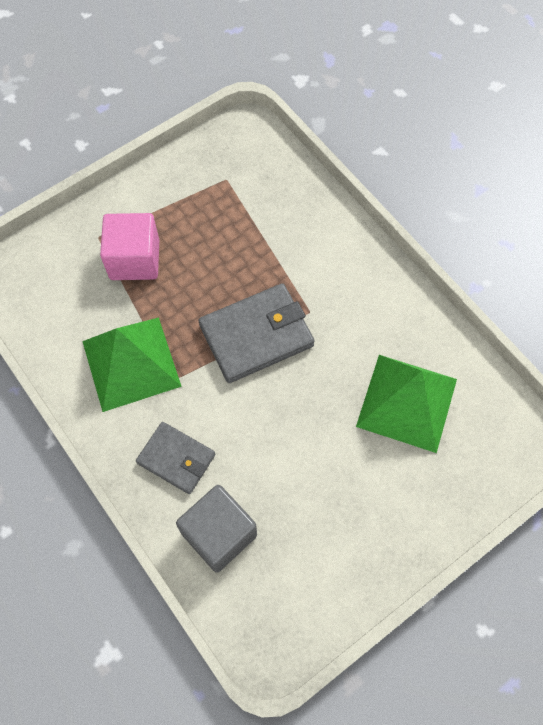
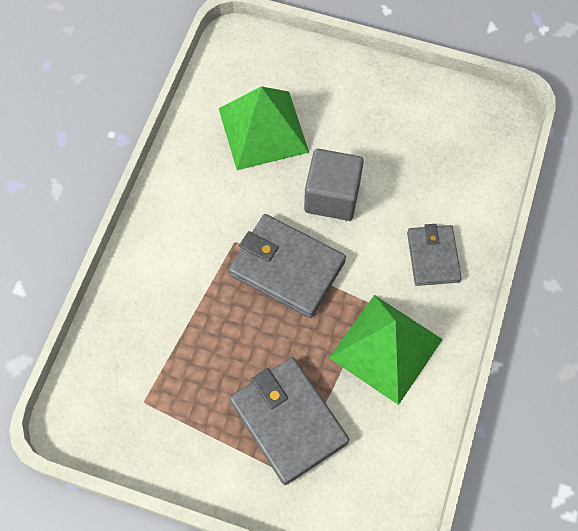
camera: 125 degrees left, 0 degrees up
pink cube [100,213,159,280] -> grey wallet [229,357,349,485]
grey cube [176,485,257,572] -> grey cube moved to [304,149,364,221]

